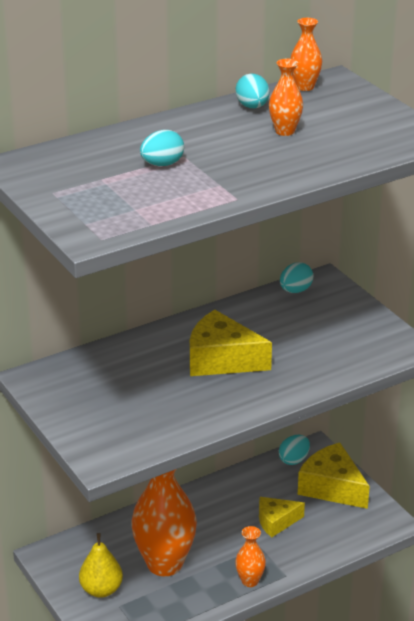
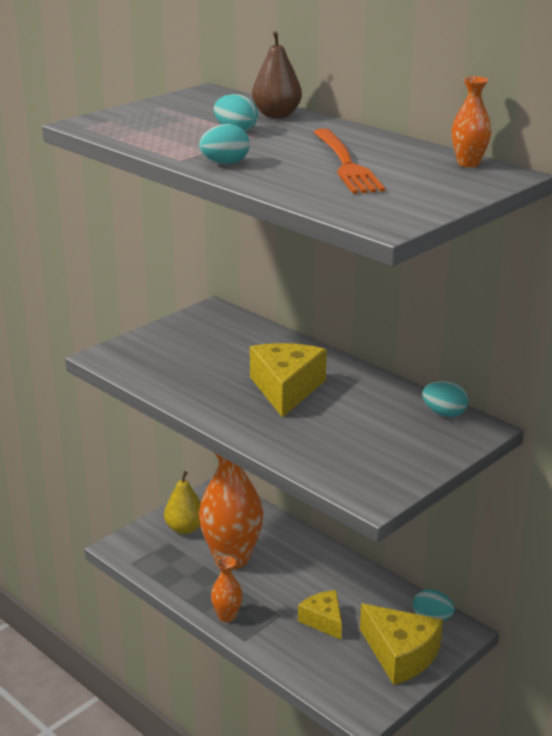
camera: 75 degrees right, 5 degrees down
turquoise egg [236,74,270,108] -> turquoise egg moved to [199,124,250,164]
orange vase [269,59,303,136] -> orange fork [314,129,385,194]
yellow cheese [298,443,370,509] -> yellow cheese turned 105 degrees clockwise [360,603,443,685]
none -> brown pear [252,31,302,118]

